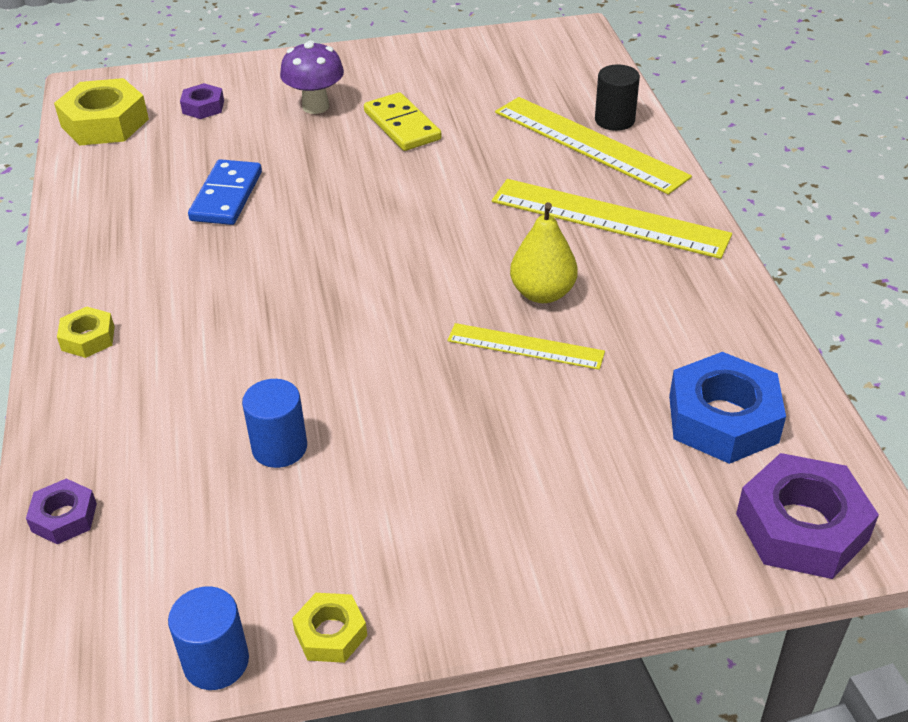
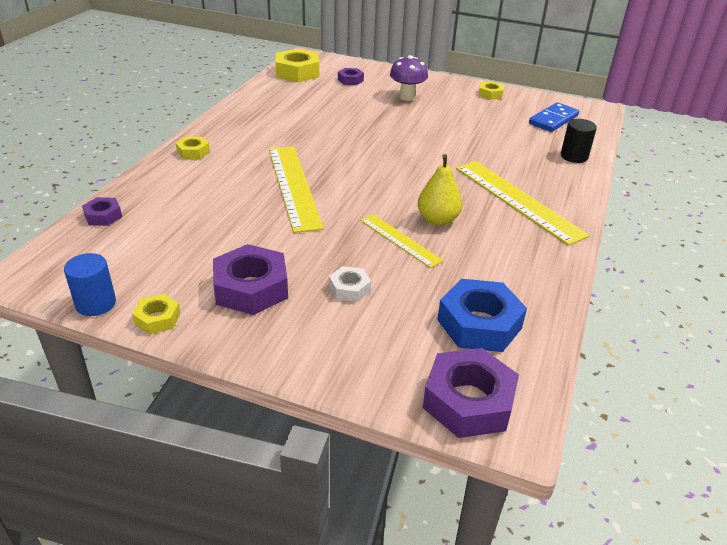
camera: 30 degrees right, 5 degrees down
blue domino [188,159,262,225] -> blue domino moved to [529,102,579,132]
blue cylinder [242,379,307,468] -> none
yellow domino [364,92,441,151] -> none
yellow ruler [495,97,692,195] -> yellow ruler moved to [269,146,324,233]
none -> purple nut [213,244,288,315]
none -> white nut [329,266,371,302]
none -> yellow nut [478,81,503,100]

